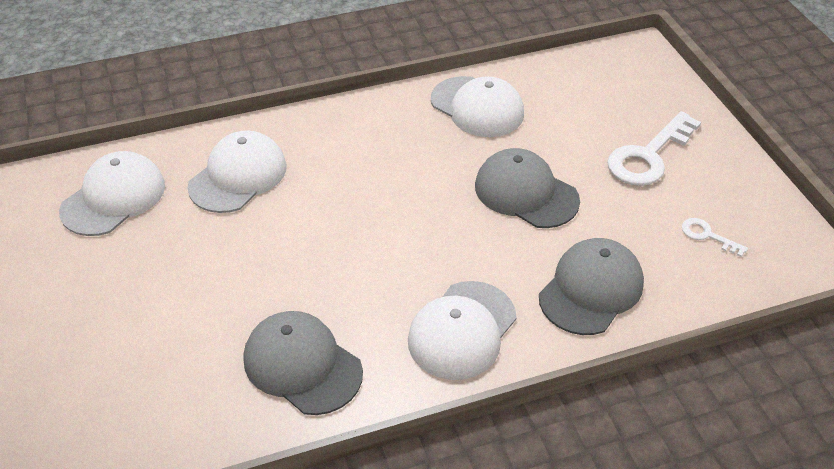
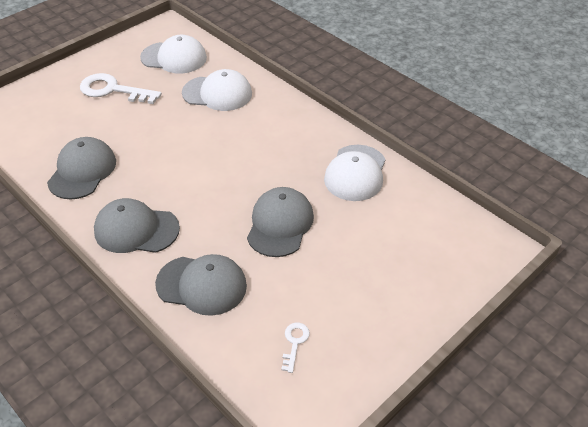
camera: 65 degrees right, 0 degrees up
white cap [408,281,517,380] -> grey cap [94,198,180,253]
white key [607,111,701,186] -> white key moved to [80,73,162,104]

